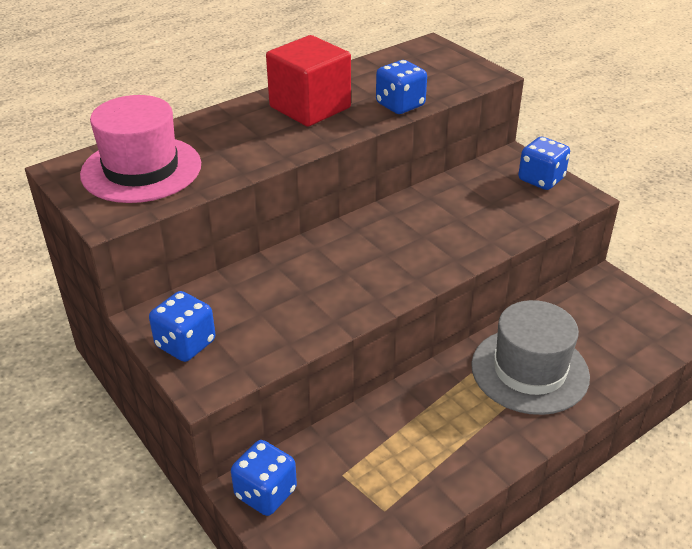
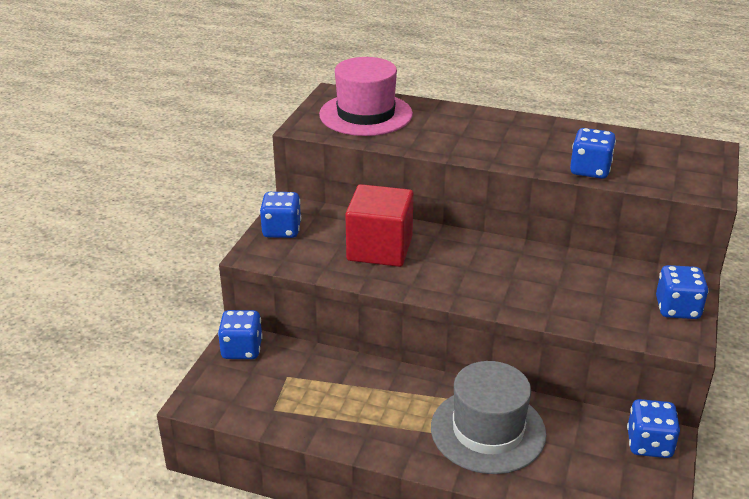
camera: 55 degrees right, 5 degrees down
red cube [266,35,351,127] -> red cube moved to [345,184,414,267]
none -> blue dice [627,399,680,458]

